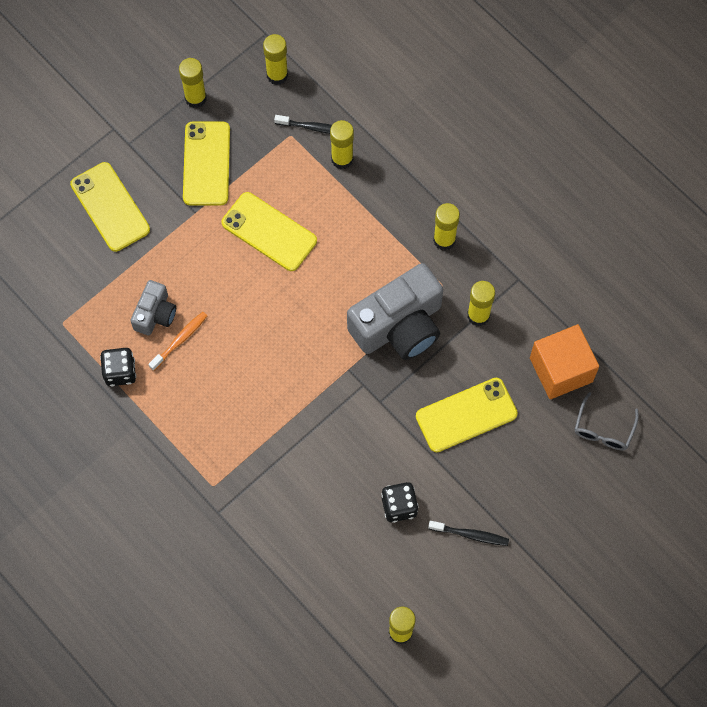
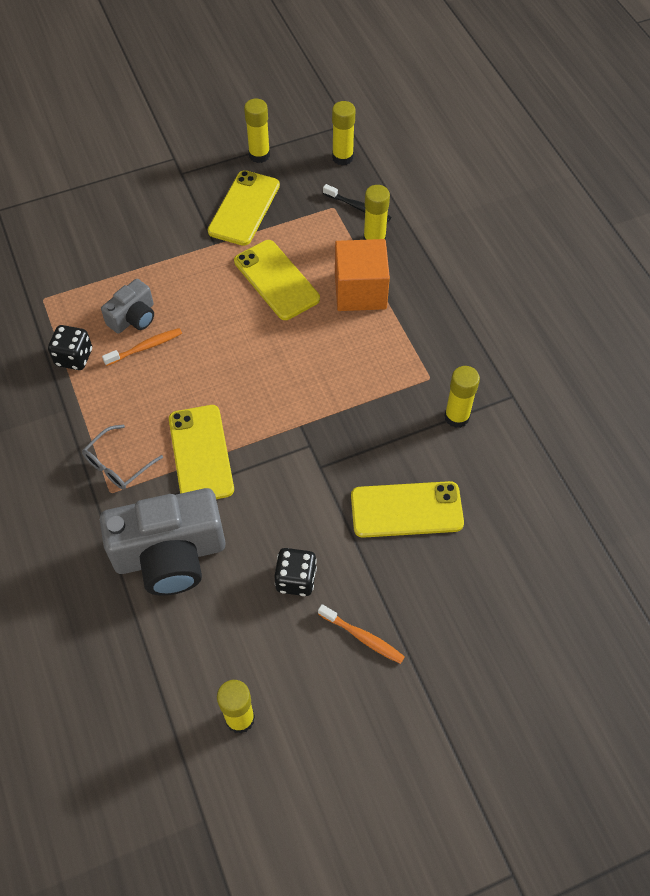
camera: 20 degrees right, 10 degrees down
yellow phone [70,162,150,252] -> yellow phone moved to [169,405,234,499]
grey camera [347,263,443,360] -> grey camera moved to [100,488,226,596]
black toothbrush [428,521,509,546] -> orange toothbrush [318,604,405,664]
yellow glue stick [433,203,460,251] -> none
orange cube [530,324,599,399] -> orange cube moved to [335,239,390,311]
grey glasses [575,392,639,451] -> grey glasses moved to [82,425,163,490]

